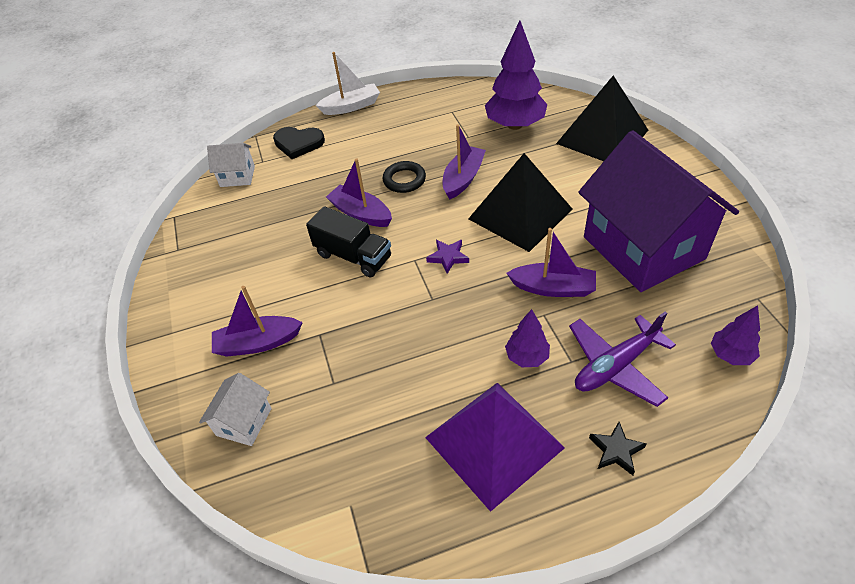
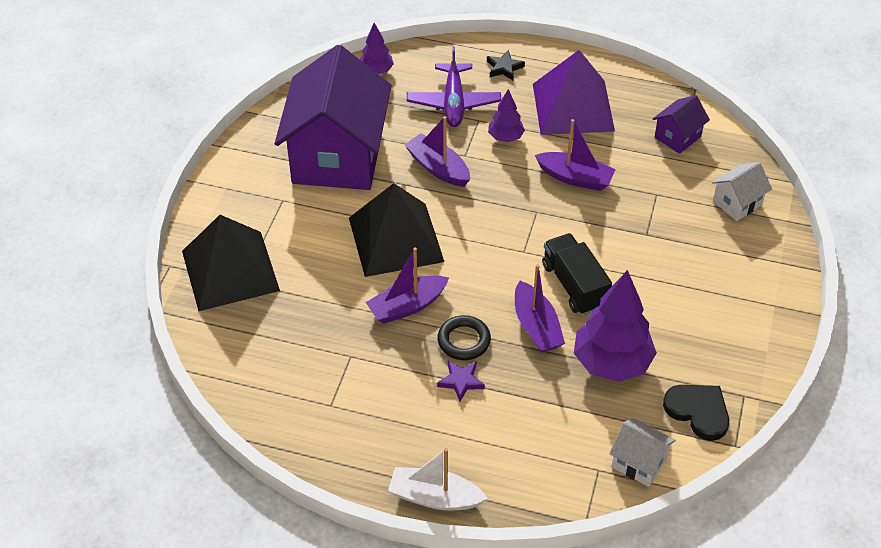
camera: 150 degrees left, 0 degrees up
purple boat [212,286,303,357] -> purple boat moved to [535,119,616,191]
black heart [273,127,325,159] -> black heart moved to [663,385,729,441]
purple star [426,240,469,274] -> purple star moved to [437,360,485,402]
purple tree [485,20,547,130] -> purple tree moved to [574,270,657,382]
purple plane [569,312,676,407] -> purple plane turned 90 degrees clockwise [407,47,501,127]
none -> purple house [653,95,710,154]

